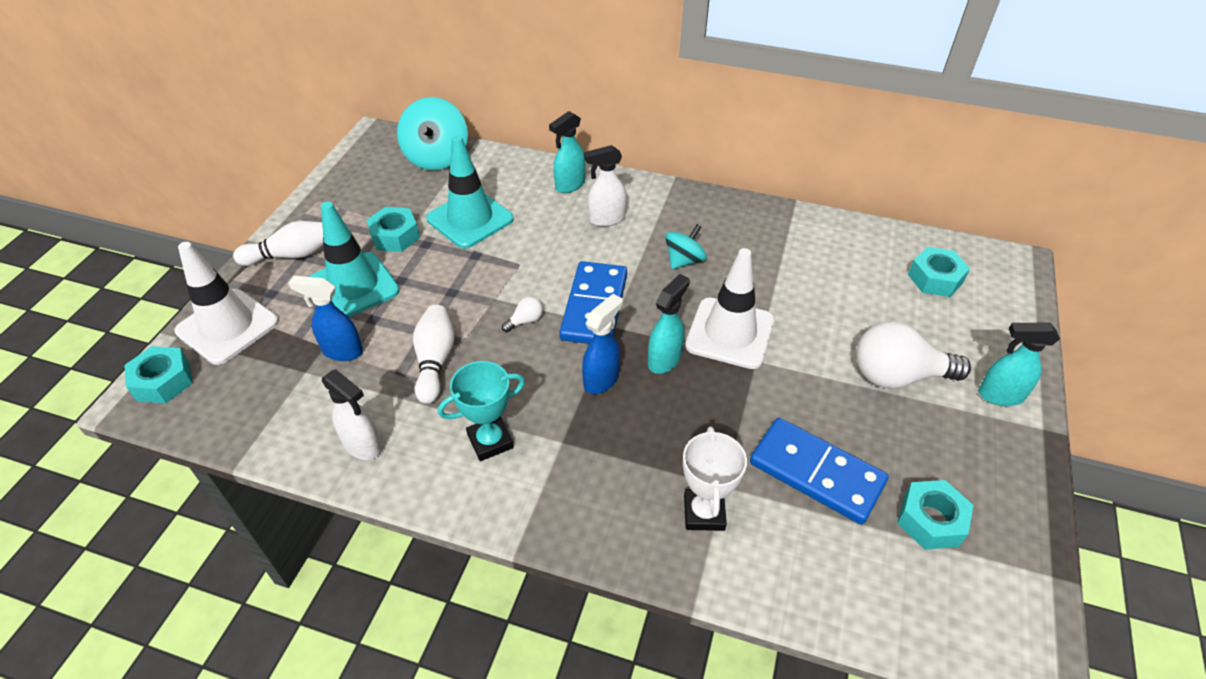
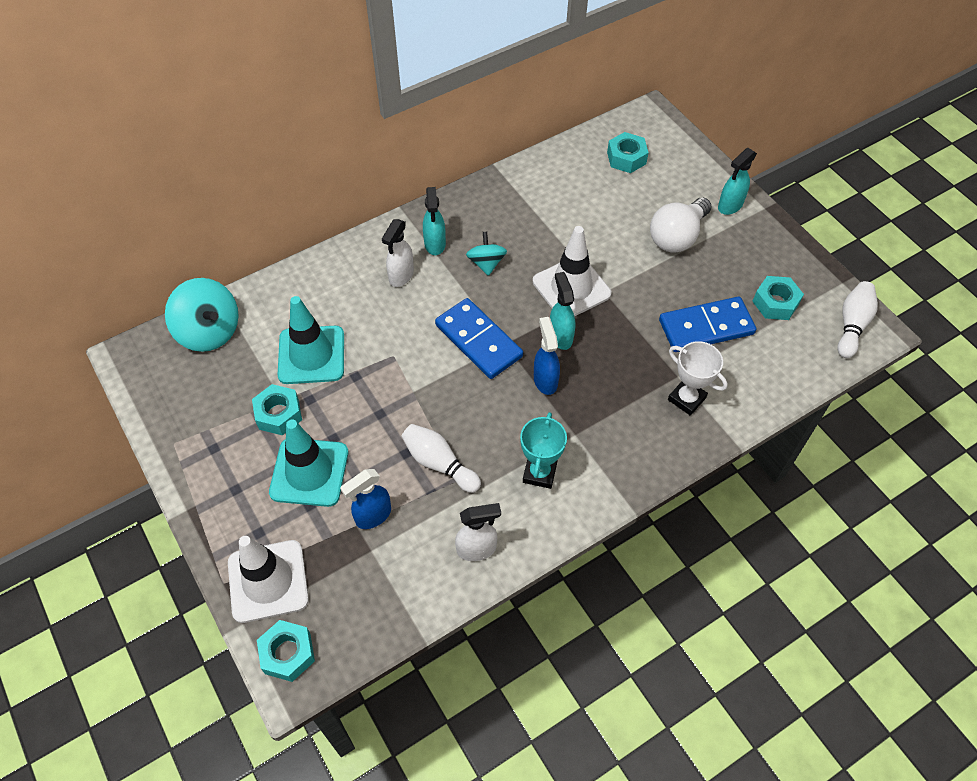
camera: 50 degrees left, 10 degrees up
white bowling pin [233,221,323,266] -> white bowling pin moved to [837,281,878,358]
white light bulb [502,297,543,332] -> none
turquoise spray bottle [549,111,585,193] -> turquoise spray bottle moved to [423,187,446,255]

